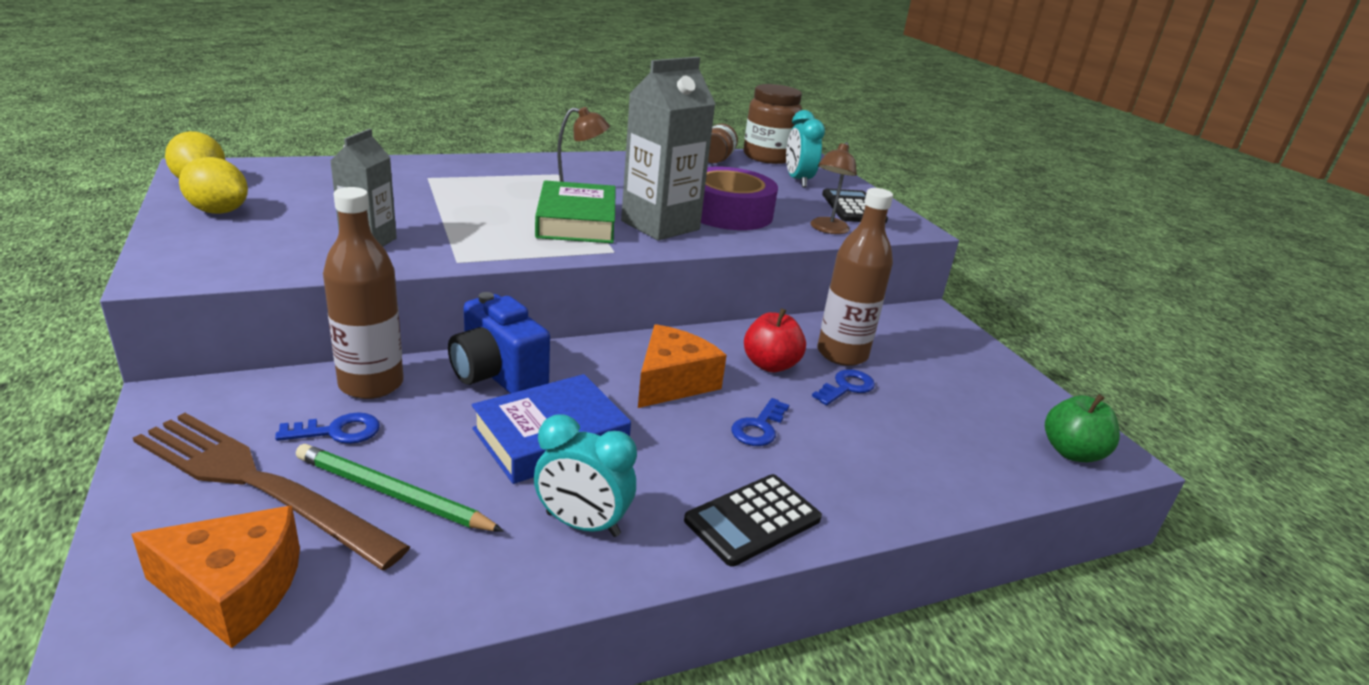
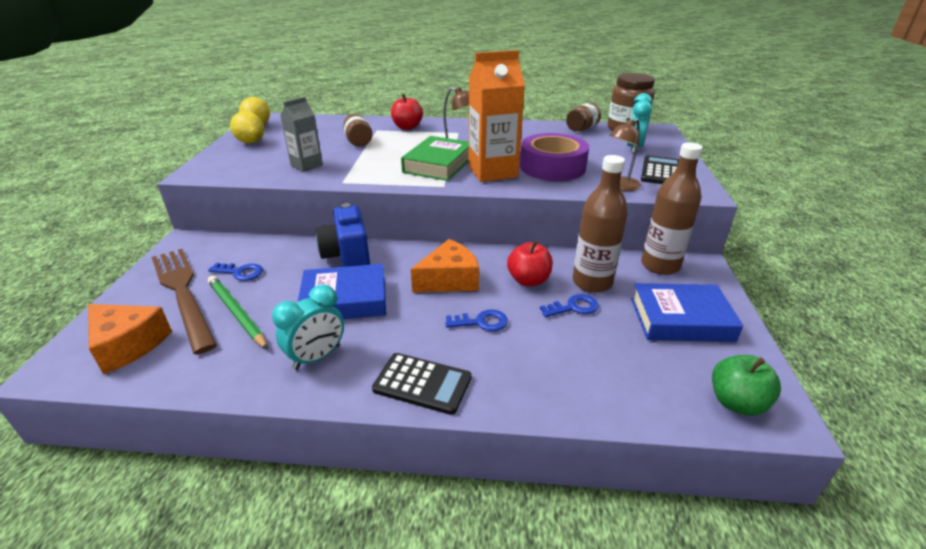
camera: 30 degrees right, 5 degrees up
brown bottle [323,187,403,399] -> brown bottle moved to [641,142,703,275]
turquoise clock [534,415,637,537] -> turquoise clock turned 90 degrees counterclockwise [272,284,344,370]
grey carton [621,57,715,241] -> orange carton [469,50,525,182]
black calculator [684,474,822,567] -> black calculator turned 150 degrees counterclockwise [372,353,472,415]
blue key [731,398,789,446] -> blue key turned 150 degrees counterclockwise [445,309,508,331]
none -> brown jar [343,114,372,147]
none -> red apple [391,94,423,130]
none -> blue book [631,283,743,342]

